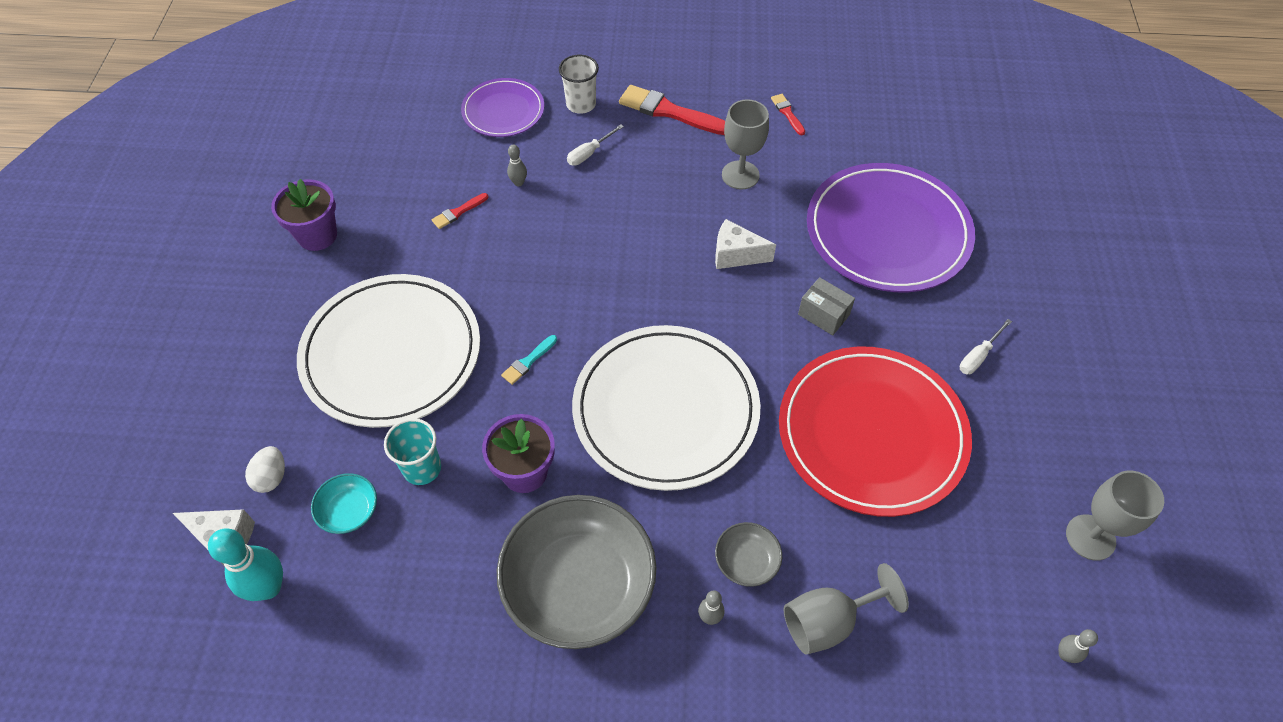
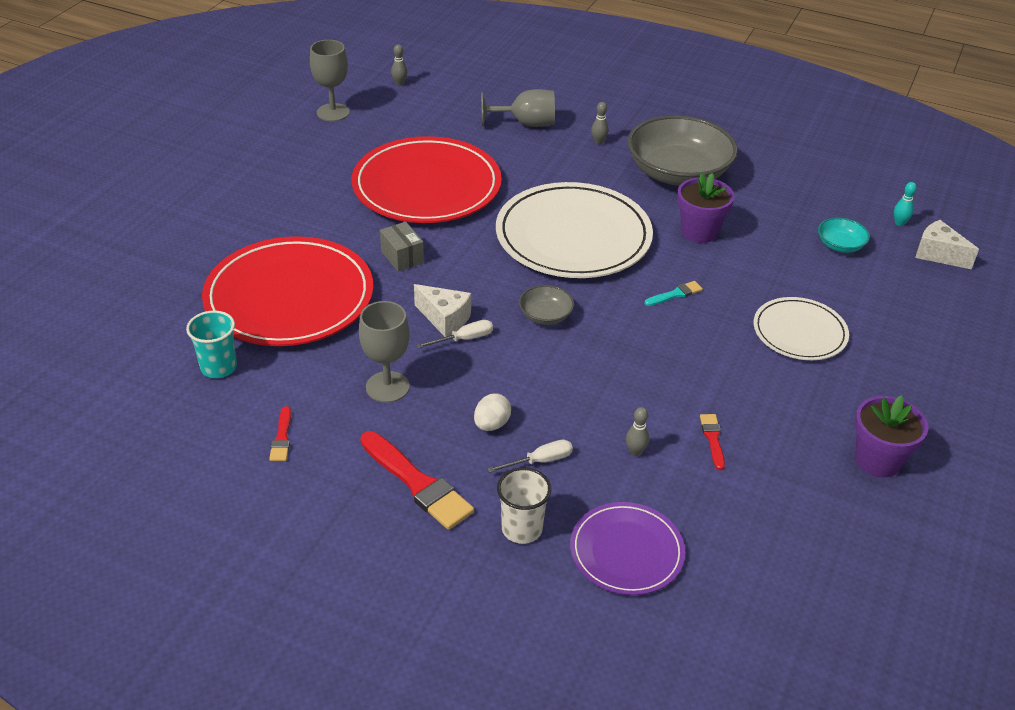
camera: 160 degrees left, 15 degrees down
turquoise bowling pin [208,528,283,601] -> turquoise bowling pin [894,182,917,226], size x0.50
white egg [245,446,285,493] -> white egg moved to [474,393,511,431]
white plate [297,274,480,428] -> white plate [754,297,849,360], size x0.55
turquoise cup [384,418,441,485] -> turquoise cup moved to [186,310,237,378]
red brush [431,193,488,229] -> red brush turned 75 degrees counterclockwise [700,414,725,470]
grey bowl [715,522,782,587] -> grey bowl moved to [519,285,574,325]
purple plate [807,163,975,292] -> red plate [202,236,373,346]
white screwdriver [960,319,1012,374] -> white screwdriver moved to [416,320,493,348]

